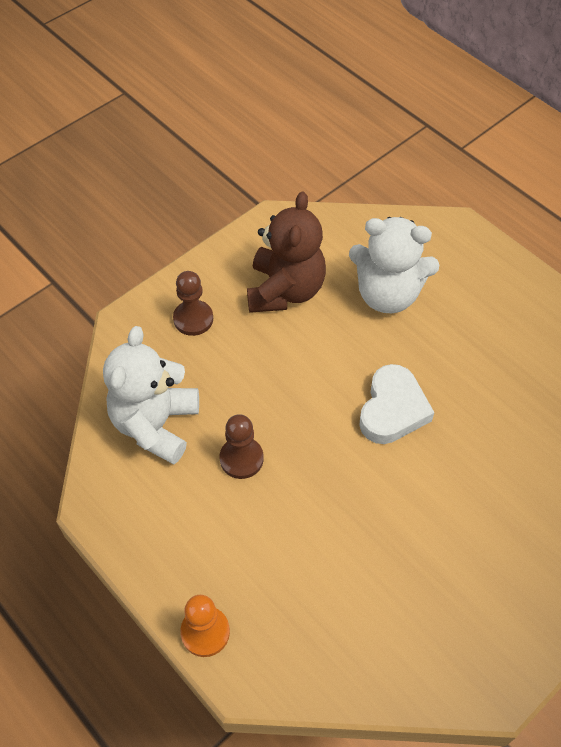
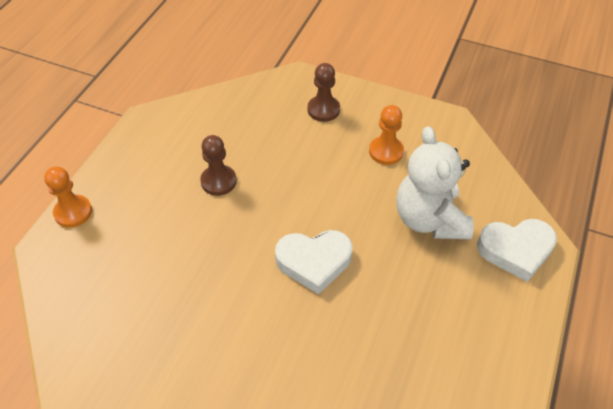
camera: 65 degrees right, 5 degrees down
white teddy bear [103,326,199,464] -> none
brown teddy bear [247,191,326,313] -> orange pawn [369,105,404,165]
none -> white heart [477,219,557,282]

